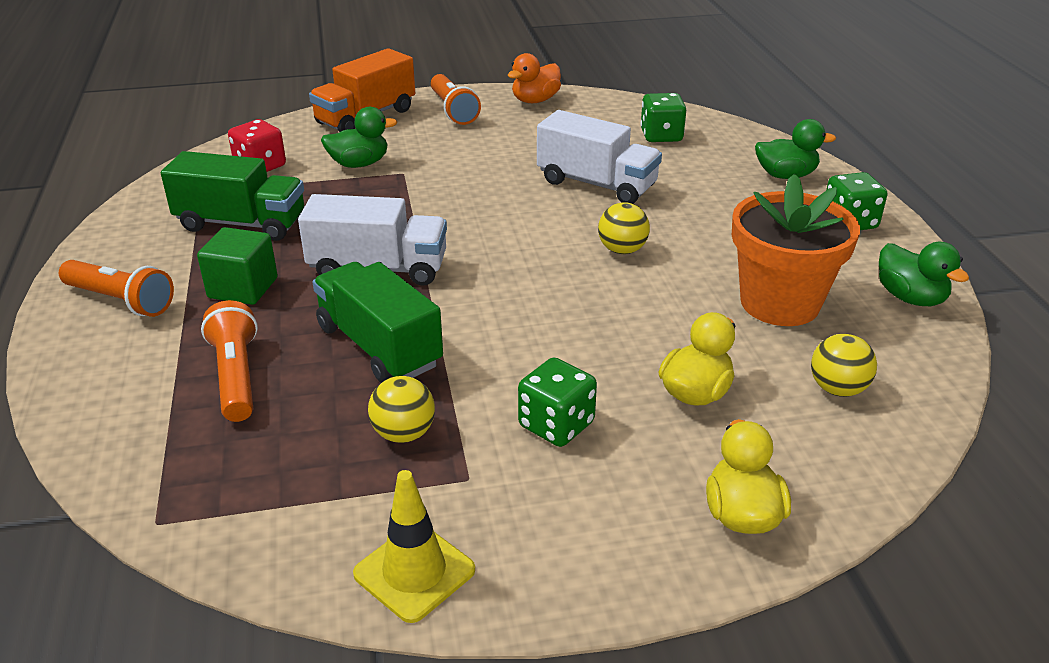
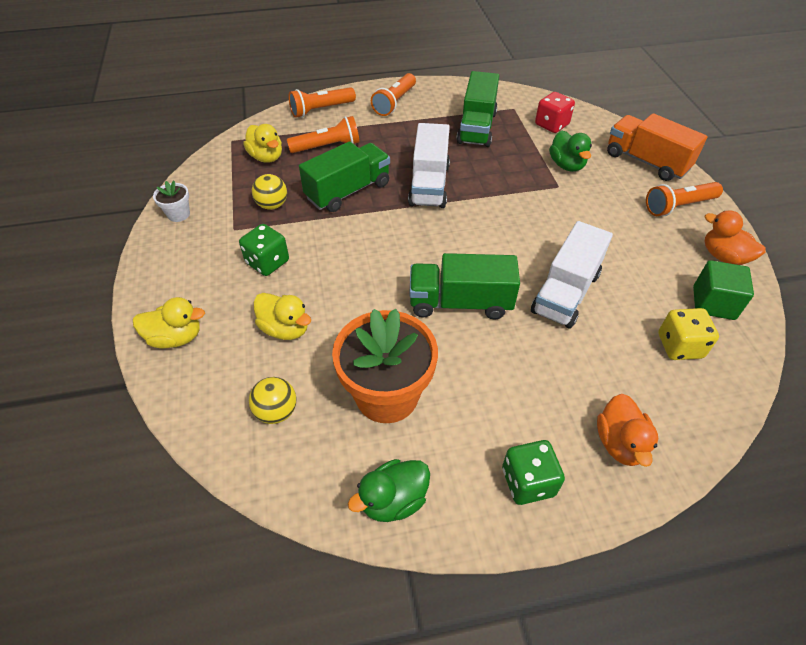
camera: 90 degrees right, 15 degrees up
green cube [197,227,278,305] -> green cube moved to [693,260,754,320]
yellow traffic cone [353,470,475,623] -> white flower pot [153,180,190,222]
yellow ball [598,202,650,254] -> green truck [409,253,520,320]
green dice [640,93,686,142] -> yellow dice [658,308,719,360]
green duck [755,119,836,179] -> orange duck [597,394,658,467]
none -> yellow duck [243,124,282,163]
none -> orange flashlight [289,87,356,118]

